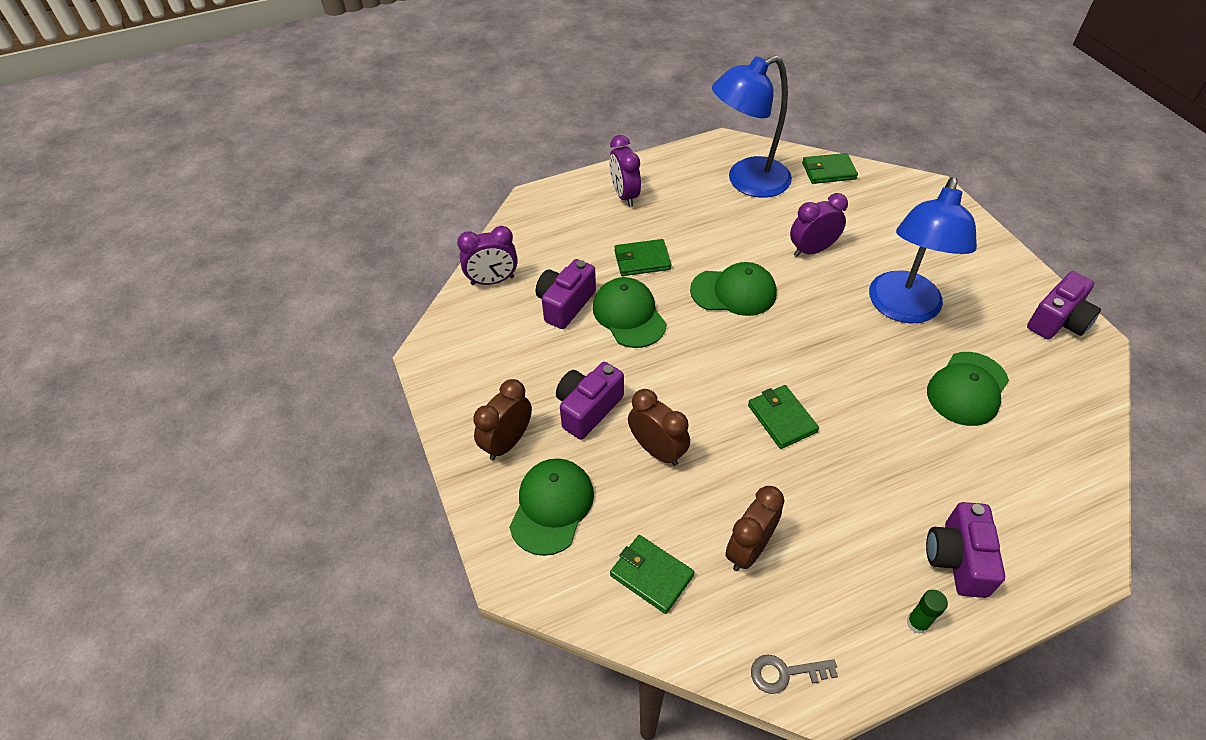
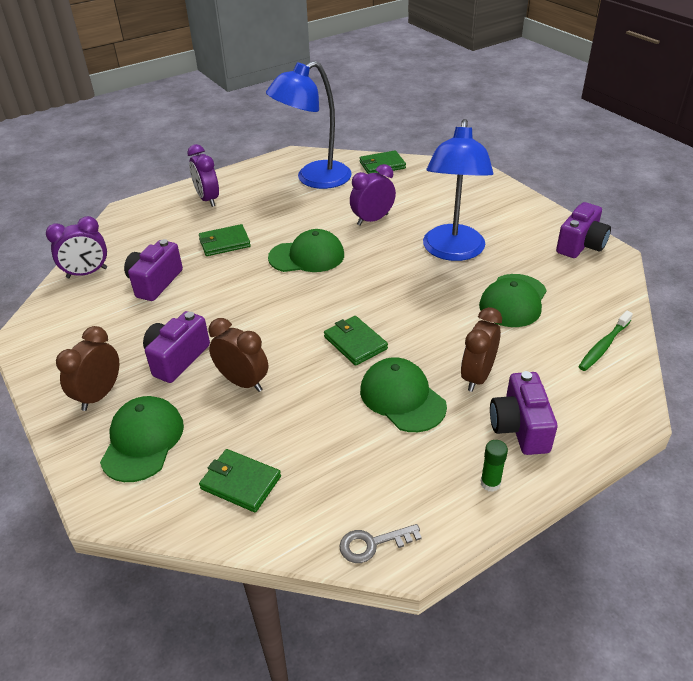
camera: 10 degrees left, 10 degrees down
green cap [593,277,667,348] -> green cap moved to [360,357,447,432]
brown clock [725,486,785,571] -> brown clock moved to [461,307,502,392]
none -> green toothbrush [578,311,633,371]

